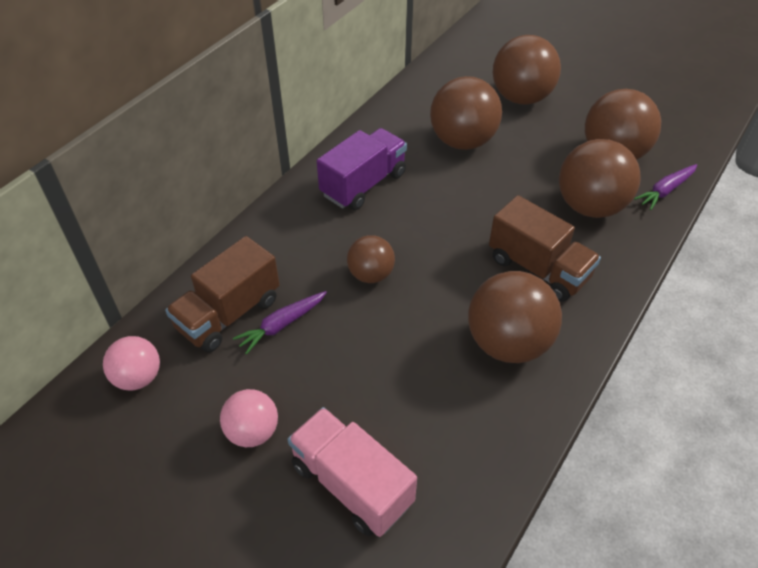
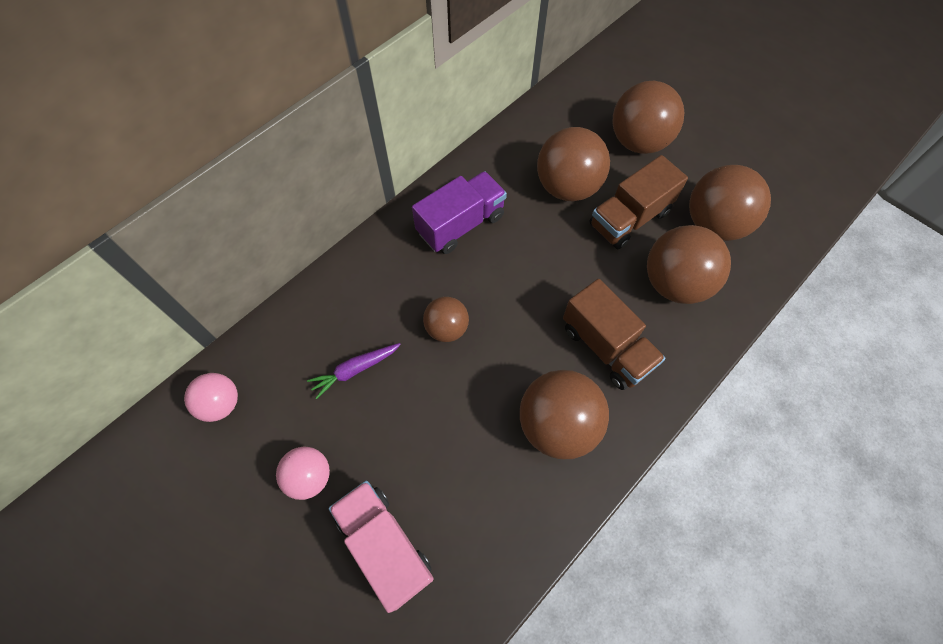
camera: 10 degrees right, 15 degrees up
brown truck [165,236,280,353] -> brown truck moved to [590,155,688,249]
purple carrot [634,164,697,210] -> none

